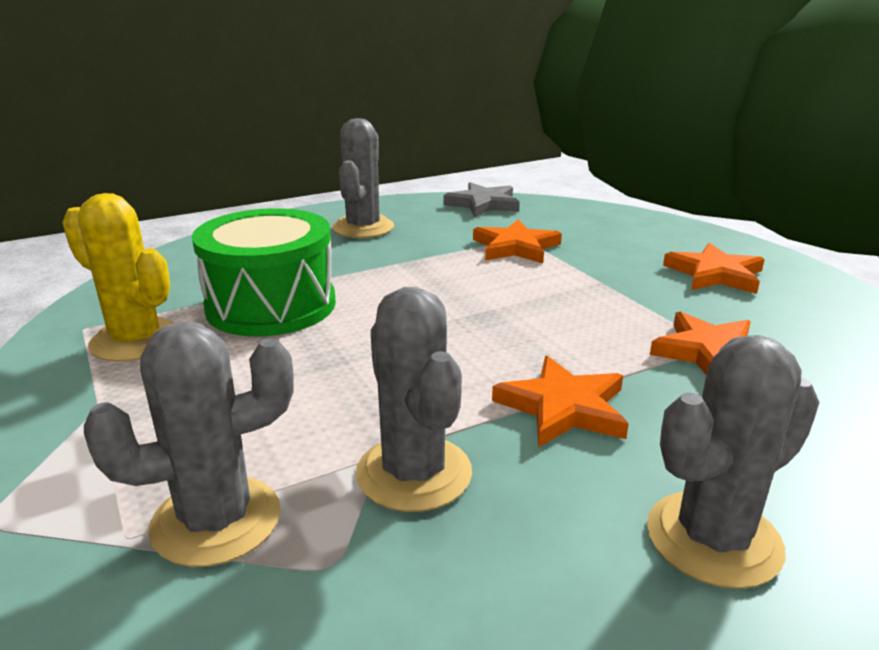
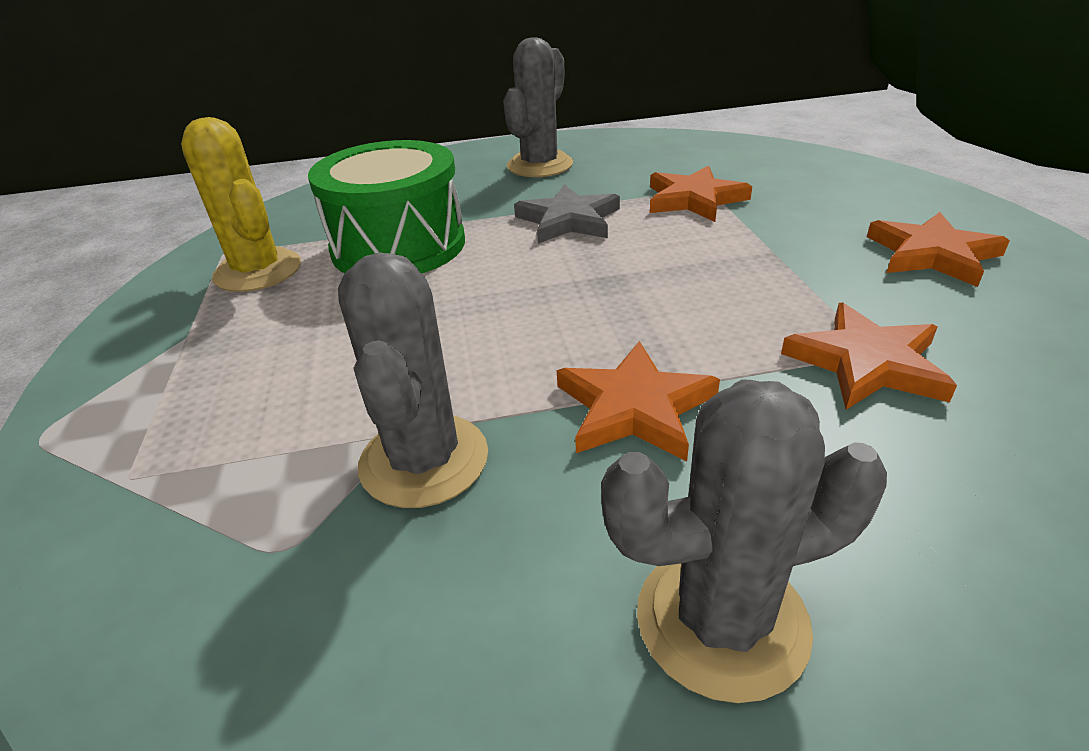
camera: 20 degrees right, 10 degrees up
grey cactus [84,321,294,567] -> none
grey star [443,182,520,217] -> grey star moved to [514,184,620,244]

